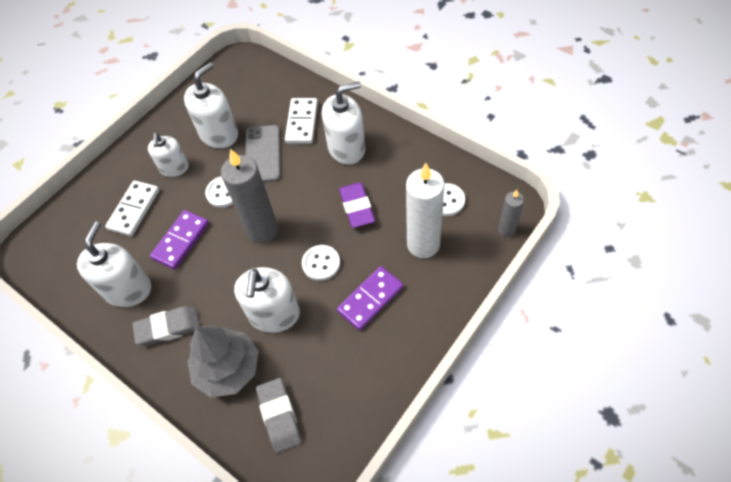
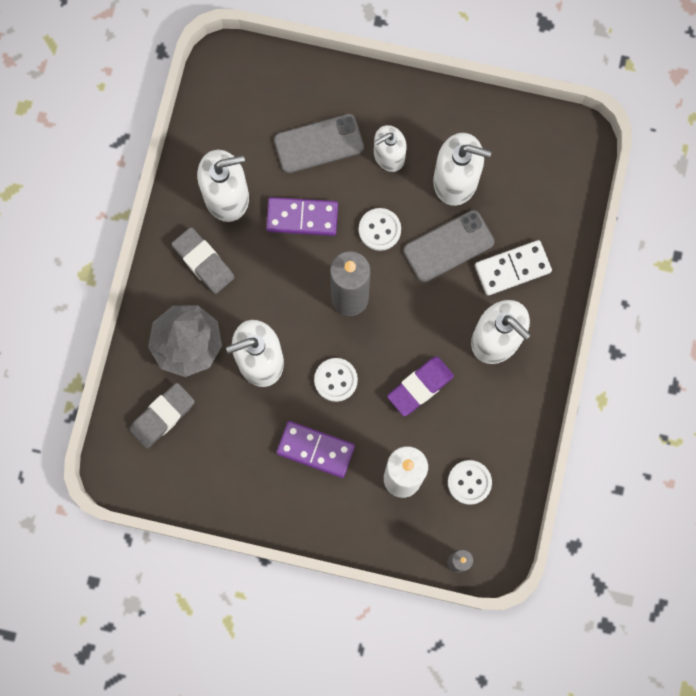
camera: 60 degrees right, 20 degrees up
white domino [105,180,159,236] -> grey phone [274,114,364,173]

